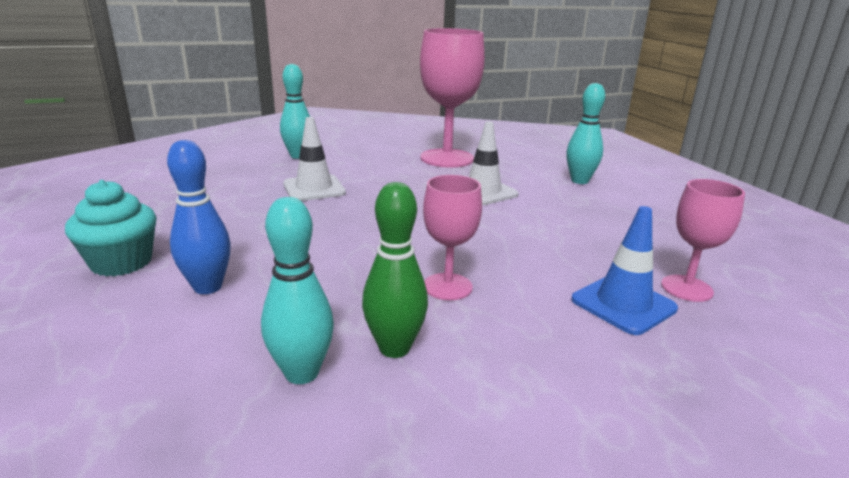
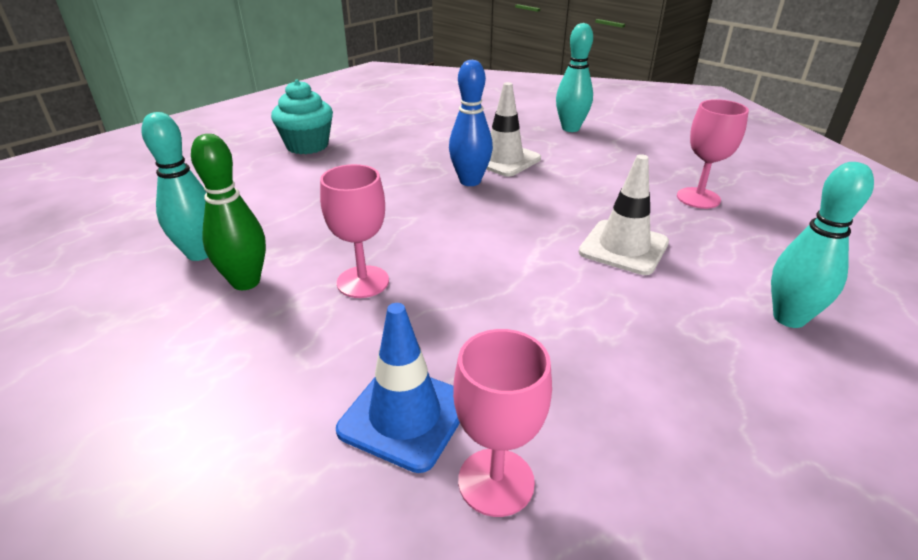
camera: 65 degrees right, 10 degrees up
blue bowling pin [167,140,231,294] -> blue bowling pin moved to [449,60,493,186]
pink goblet [420,28,485,168] -> pink goblet [677,99,749,209], size x0.55

